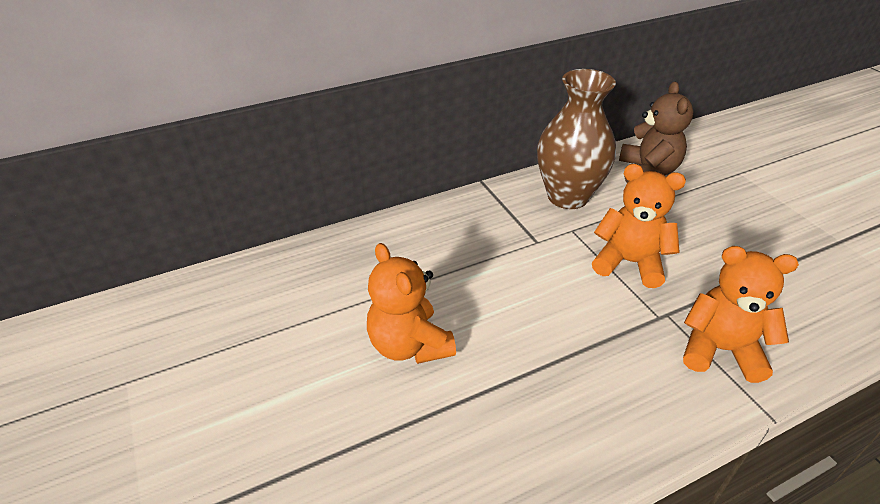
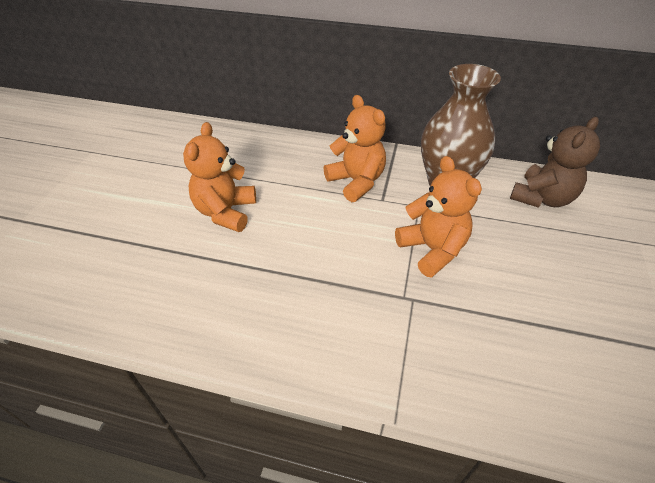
camera: 40 degrees right, 5 degrees up
orange teddy bear [683,246,799,383] -> orange teddy bear moved to [324,95,386,202]

